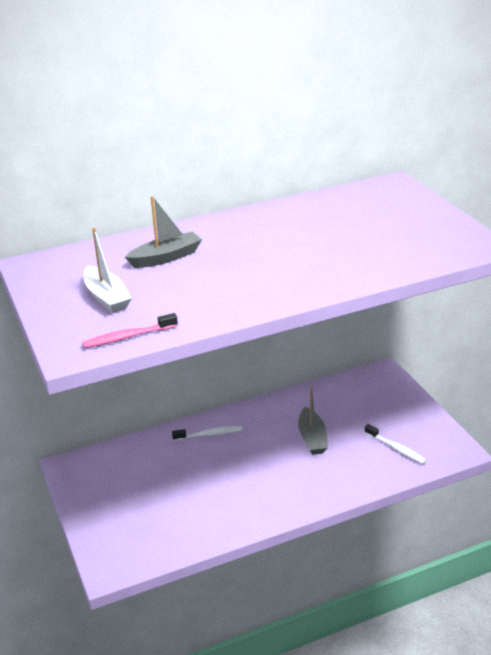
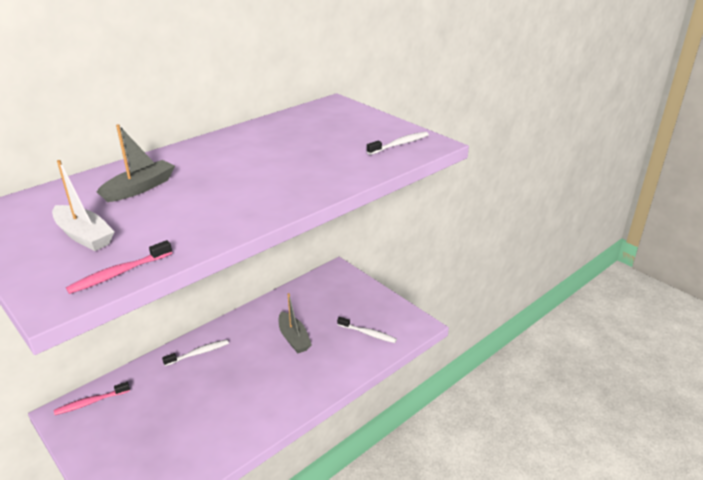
camera: 20 degrees left, 0 degrees up
none -> pink toothbrush [54,382,130,415]
none -> white toothbrush [367,132,429,155]

